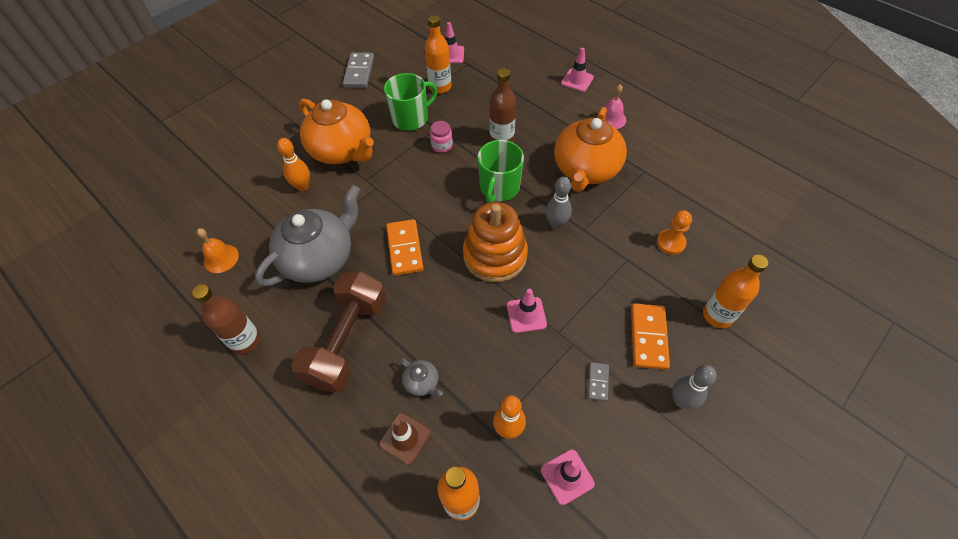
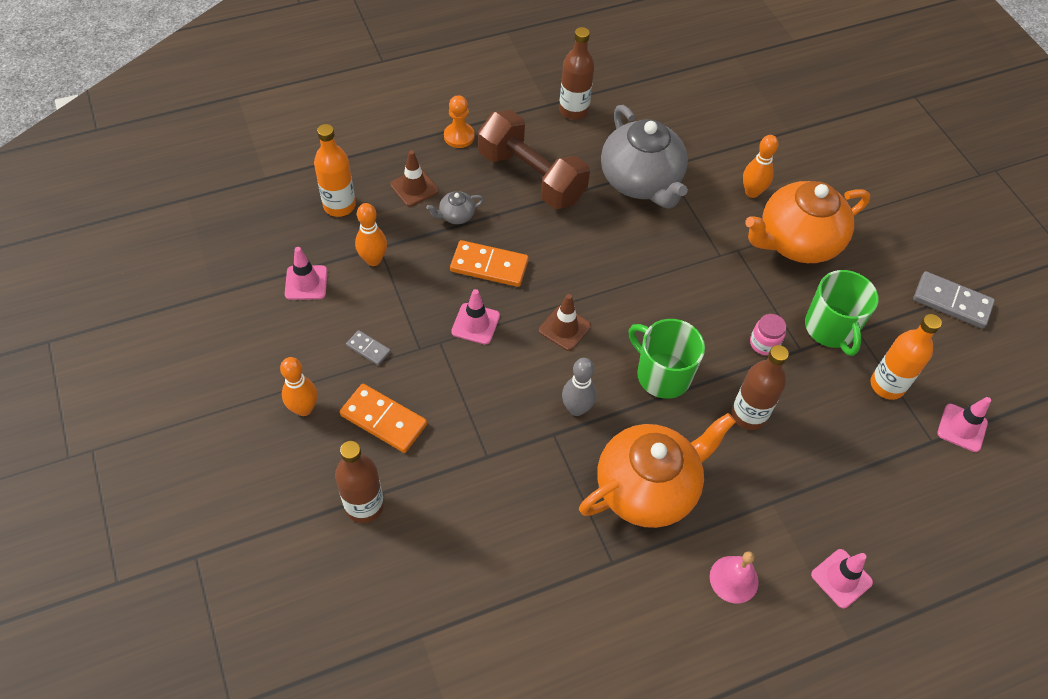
camera: 110 degrees right, 0 degrees up
orange bell [197,228,239,273] -> none
orange domino [386,219,424,276] -> orange domino moved to [450,240,529,287]
orange stacking toy [463,202,528,282] -> brown traffic cone [539,294,591,351]
orange teapot [554,107,627,192] -> orange teapot turned 105 degrees clockwise [579,413,736,528]
orange pawn [657,210,692,255] -> orange pawn moved to [444,95,475,148]
grey bowling pin [672,365,717,409] -> orange bowling pin [280,357,318,416]
orange bottle [703,255,768,328] -> brown bottle [335,441,384,523]

